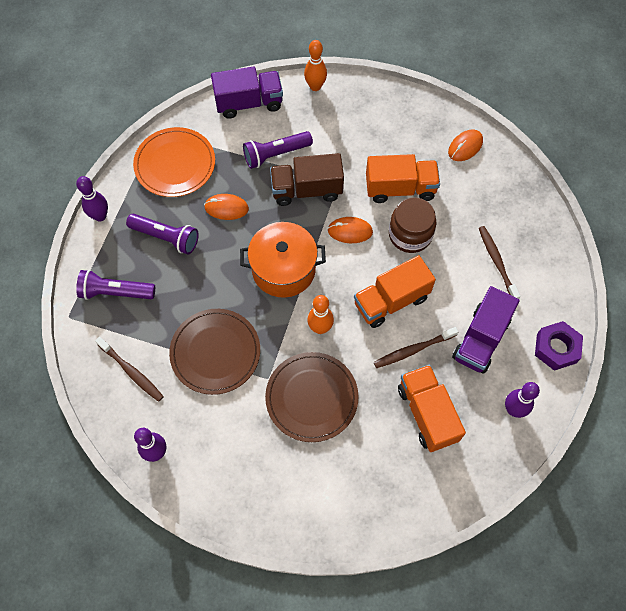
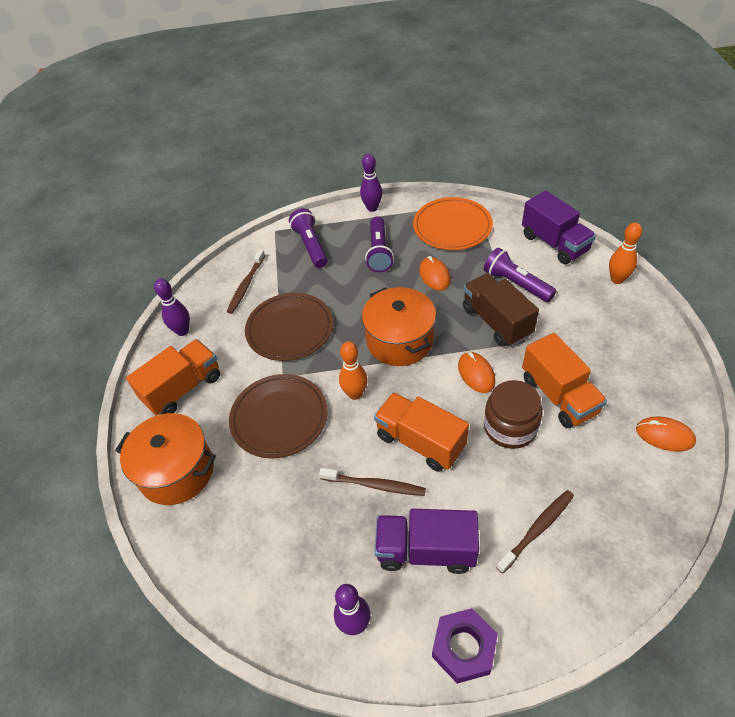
camera: 70 degrees right, 15 degrees down
brown toothbrush [374,327,458,368] -> brown toothbrush turned 150 degrees clockwise [319,468,426,496]
orange truck [398,365,466,452] -> orange truck moved to [126,339,220,416]
none -> orange pot [115,413,216,505]

